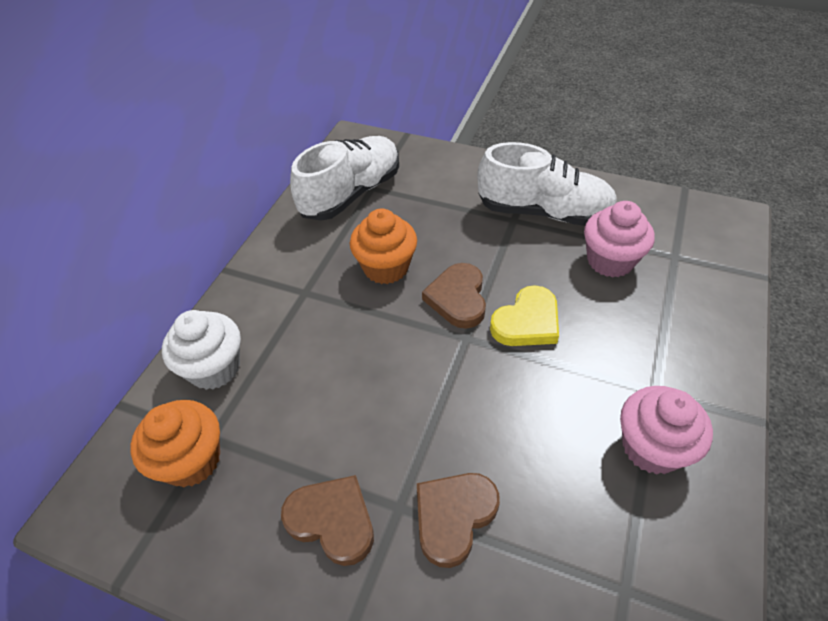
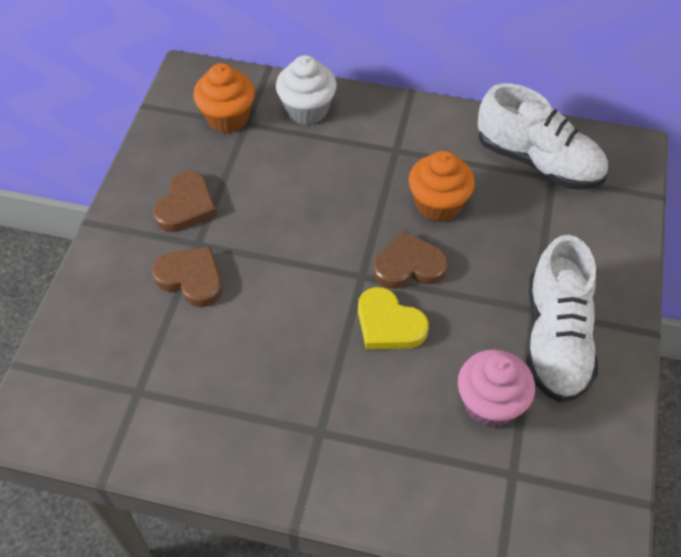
camera: 80 degrees right, 5 degrees up
pink cupcake [620,386,713,475] -> none

